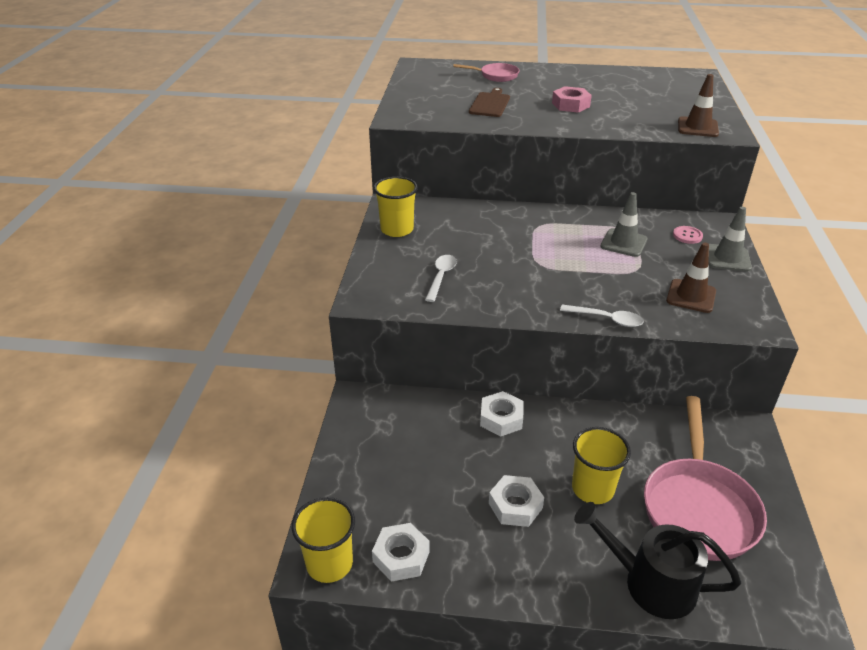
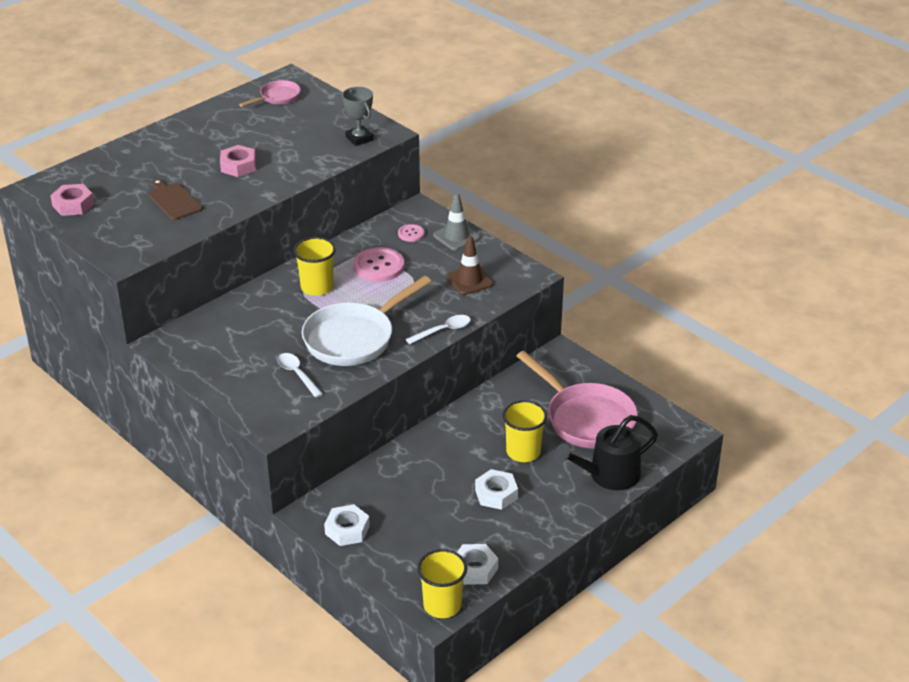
camera: 50 degrees left, 0 degrees up
yellow cup [374,177,418,237] -> yellow cup moved to [293,237,336,296]
pink pan [453,63,520,82] -> pink pan moved to [239,80,301,107]
white nut [480,391,523,436] -> white nut moved to [324,504,370,546]
grey traffic cone [600,192,647,257] -> pink button [353,247,404,282]
brown traffic cone [678,74,719,137] -> grey trophy [342,87,373,146]
none -> pink nut [50,184,94,216]
none -> white pan [302,276,432,366]

